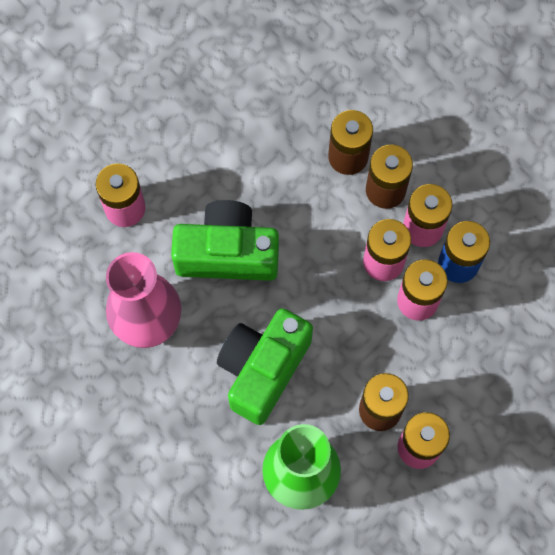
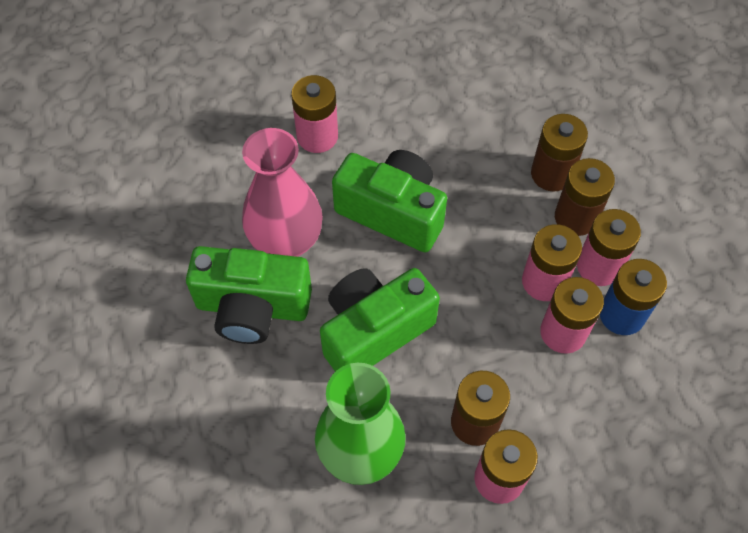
camera: 25 degrees right, 10 degrees down
none -> green camera [186,246,312,344]

